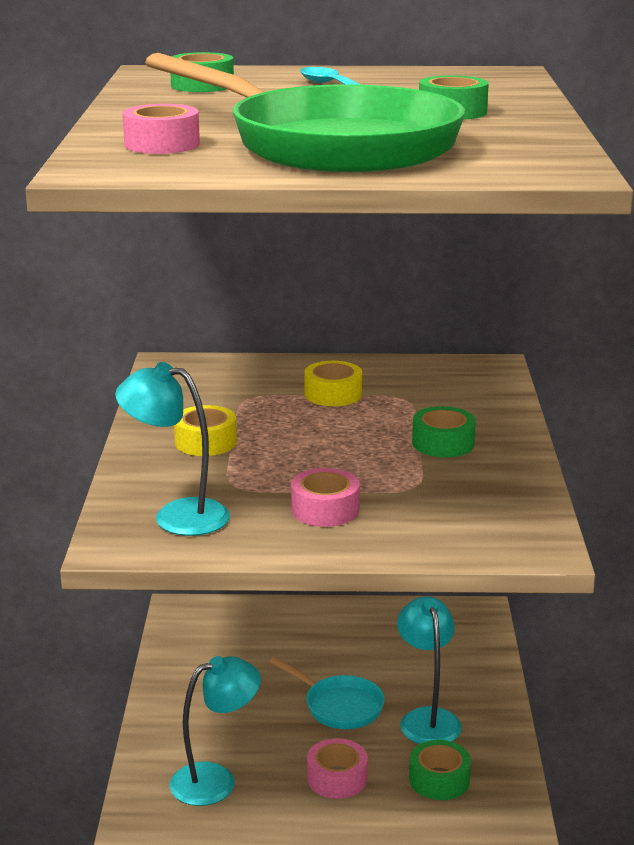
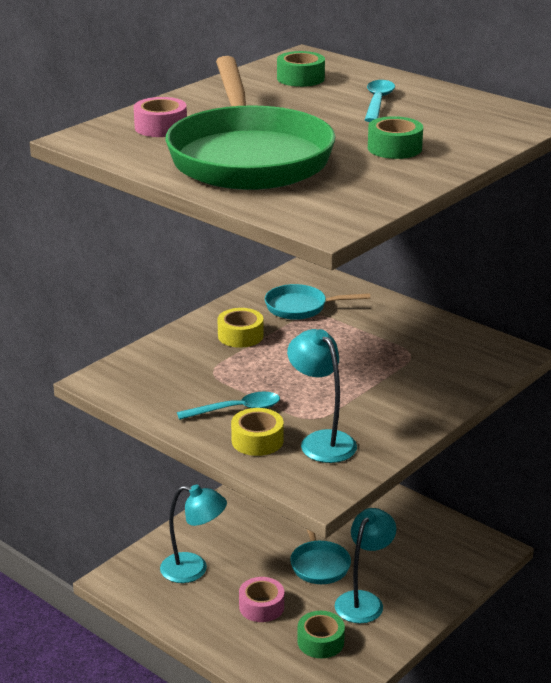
camera: 40 degrees right, 5 degrees up
turquoise lamp [115,362,230,536] -> turquoise lamp moved to [287,329,357,463]
pink tape [291,468,360,527] -> turquoise spoon [177,392,280,420]
yellow tape [305,361,362,406] -> yellow tape moved to [231,408,283,456]
green tape [412,406,476,457] -> none
none -> turquoise pan [265,284,370,320]

